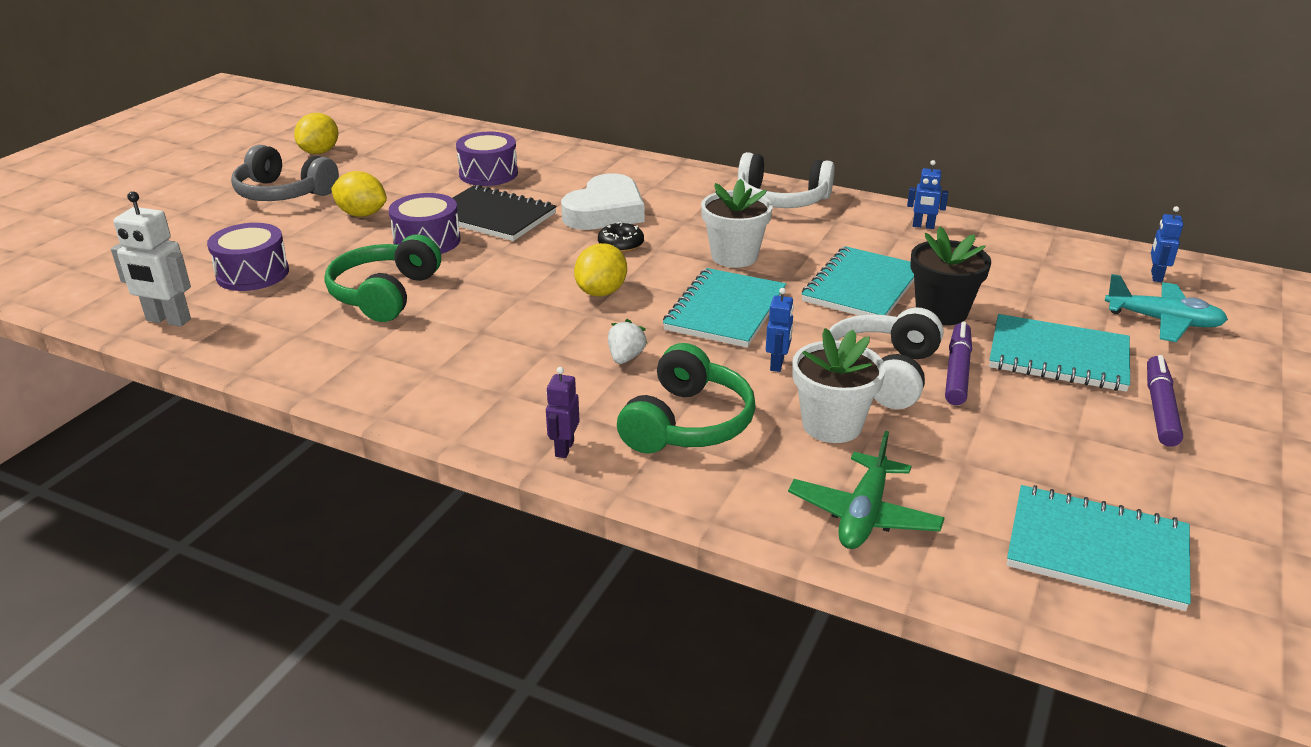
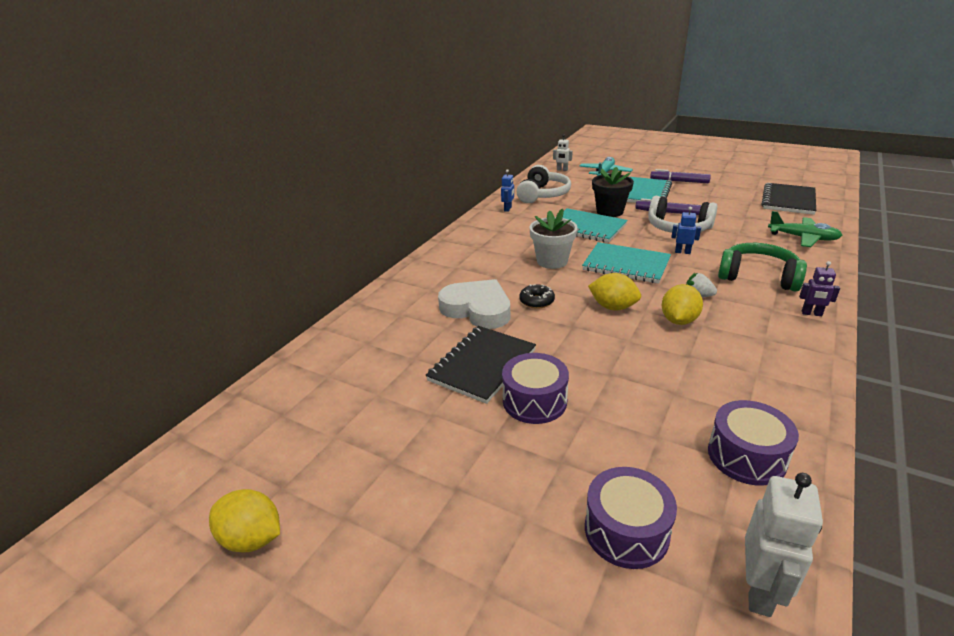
camera: 85 degrees left, 0 degrees up
grey headphones [231,145,339,201] -> none
green headphones [325,234,441,322] -> none
yellow lemon [331,171,387,217] -> yellow lemon moved to [662,284,703,325]
purple drum [456,132,518,186] -> purple drum moved to [708,400,799,486]
white headphones [738,152,835,208] -> white headphones moved to [516,165,571,203]
white flower pot [792,328,886,443] -> none
turquoise notebook [1007,485,1191,611] -> black notebook [762,183,816,215]
blue robot [1151,206,1183,282] -> white robot [553,134,573,171]

